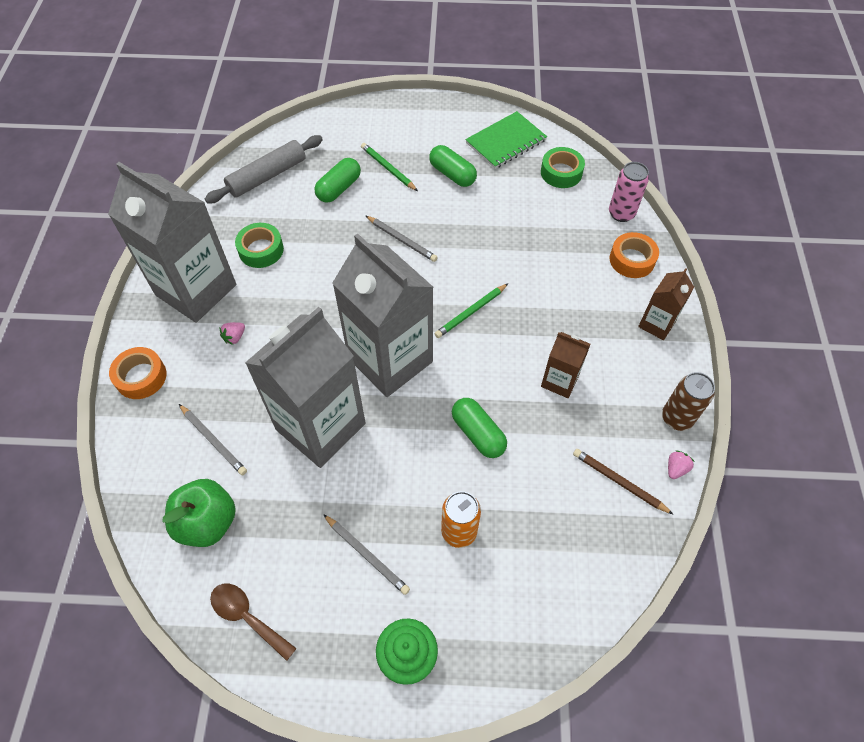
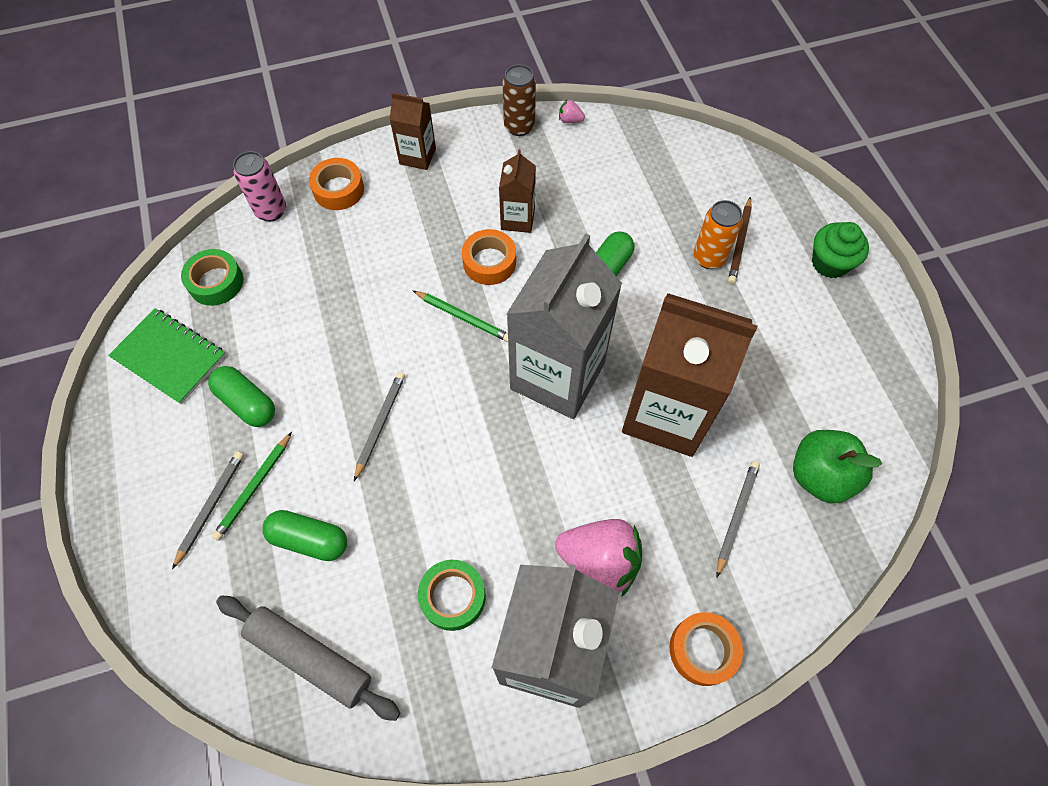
camera: 110 degrees left, 5 degrees up
brown spoon [210,584,297,661] -> none
pink strawberry [220,322,245,345] -> pink strawberry [555,519,642,597], size x2.47
grey carton [245,307,366,468] -> brown carton [622,293,757,457]
grey pencil [323,514,410,595] -> grey pencil moved to [172,451,244,569]
green capsule [429,145,477,187] -> green capsule turned 75 degrees counterclockwise [208,366,275,427]
brown pencil [573,449,674,515] -> brown pencil moved to [728,197,752,284]
none -> orange tape [462,229,516,285]

